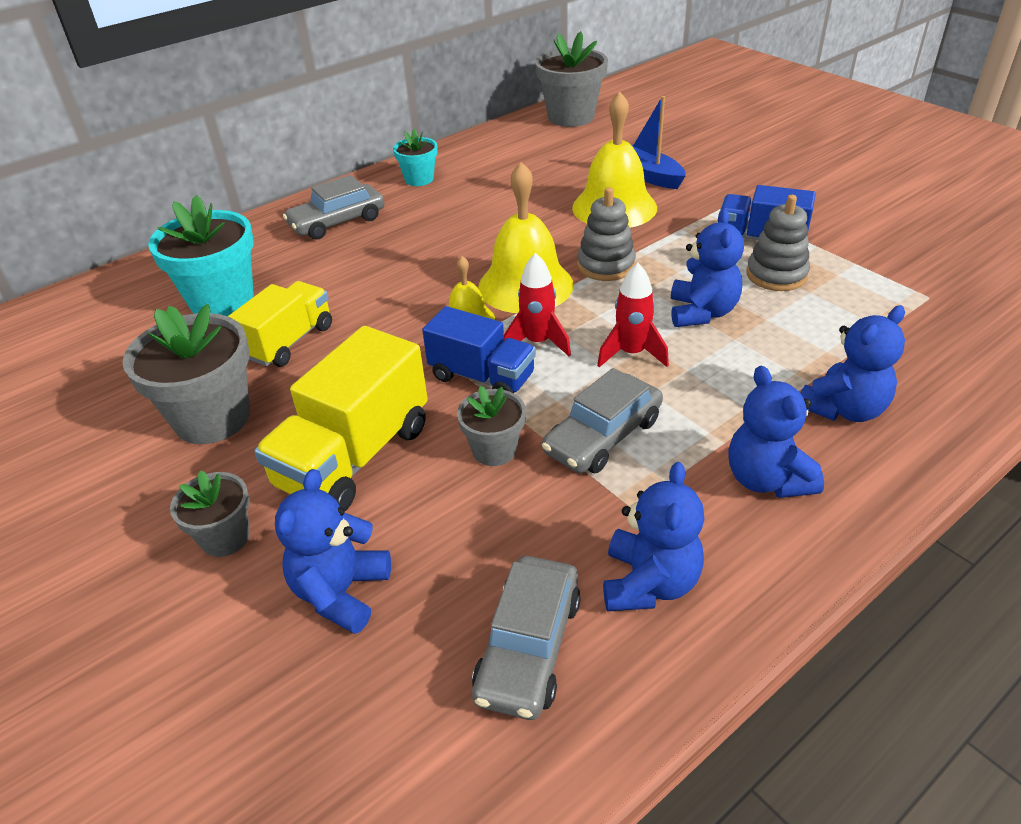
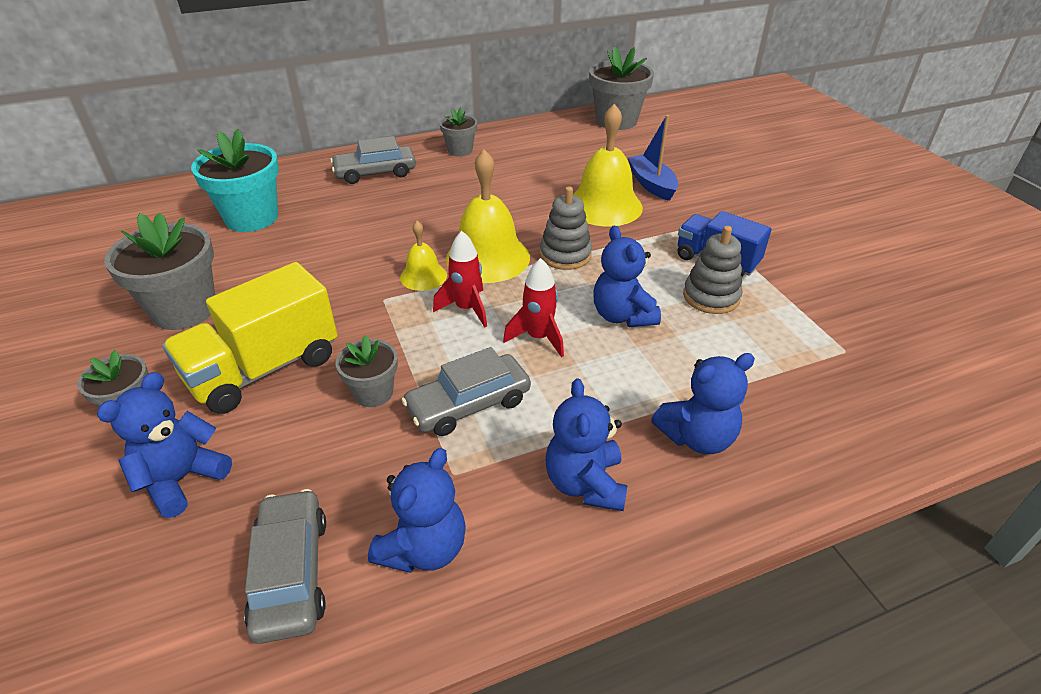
camera: 15 degrees right, 0 degrees up
yellow truck [228,281,332,367] -> none
turquoise flower pot [393,129,438,186] -> grey flower pot [440,107,477,156]
blue truck [422,306,536,393] -> none
grey car [472,556,581,720] -> grey car turned 135 degrees clockwise [244,489,326,644]
blue teddy bear [671,209,744,327] -> blue teddy bear turned 135 degrees clockwise [593,226,661,327]

